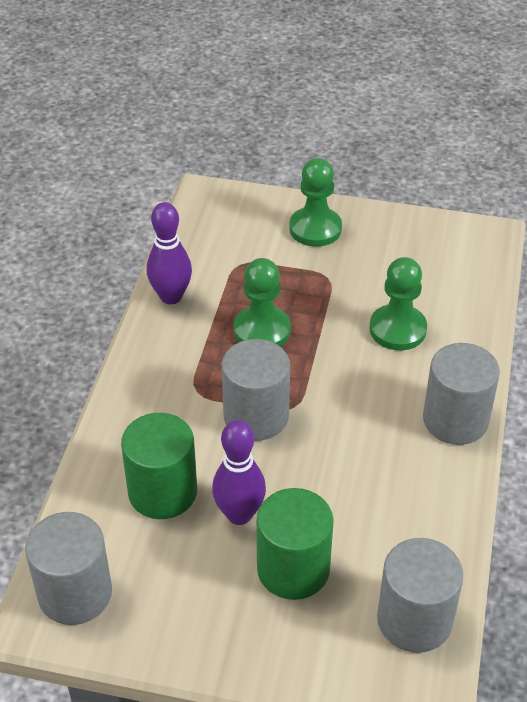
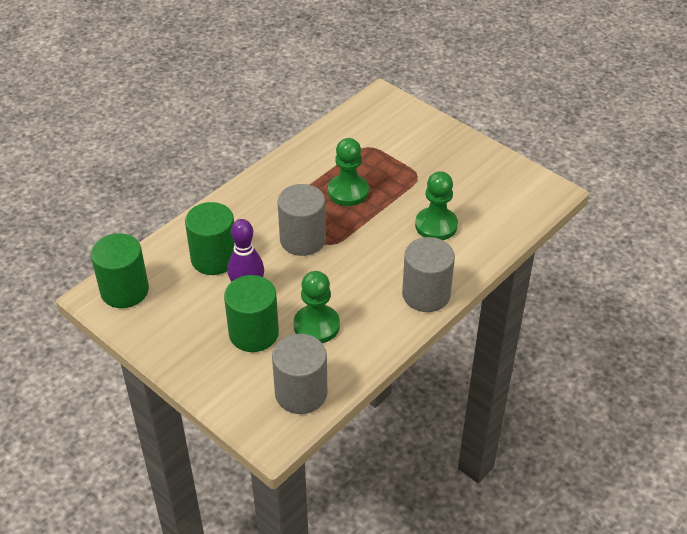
camera: 30 degrees right, 0 degrees up
grey cylinder [25,512,112,625] -> green cylinder [91,233,149,308]
purple bowling pin [147,202,192,304] -> none
green pawn [289,158,342,247] -> green pawn moved to [294,271,340,343]

